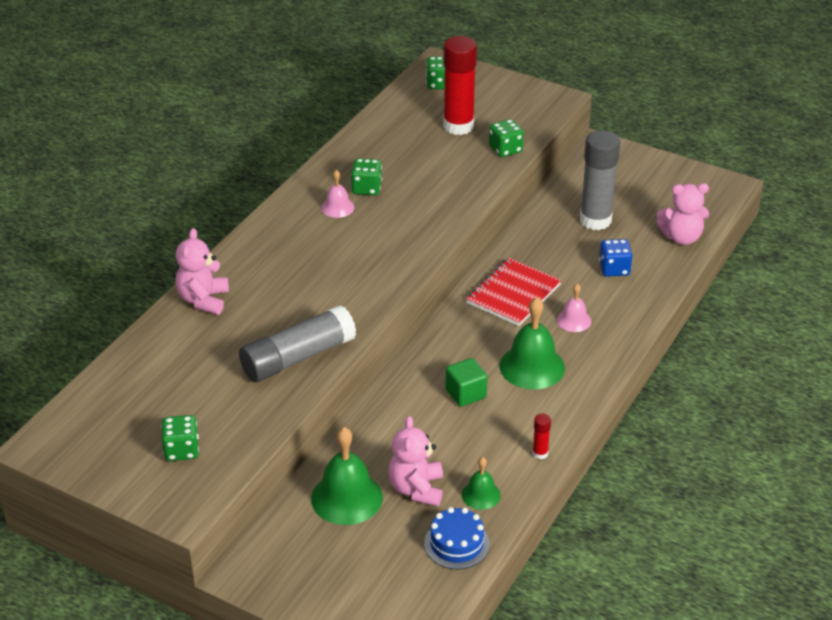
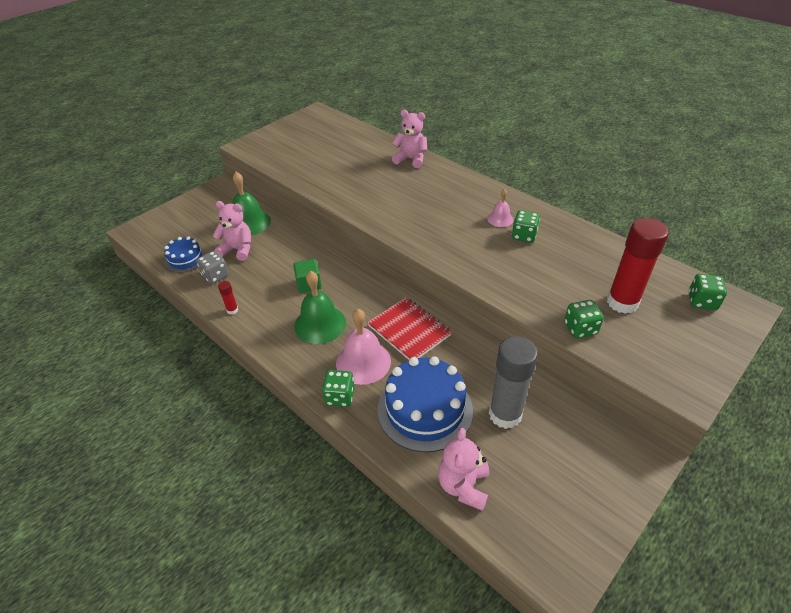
camera: 105 degrees right, 5 degrees up
green dice [161,415,199,461] -> green dice moved to [322,370,355,407]
grey glue stick [239,305,356,382] -> none
green bell [462,457,501,510] -> grey dice [196,251,229,284]
pink bell [557,284,592,332] -> pink bell [336,309,391,385], size x1.83
blue dice [599,239,633,277] -> blue cake [378,357,473,452]

